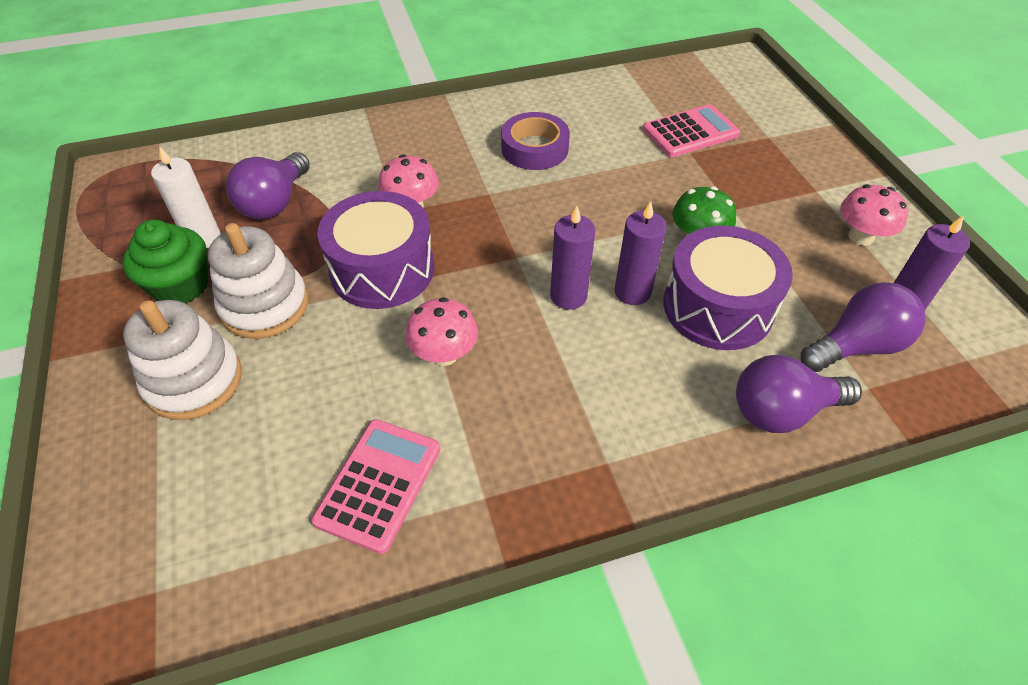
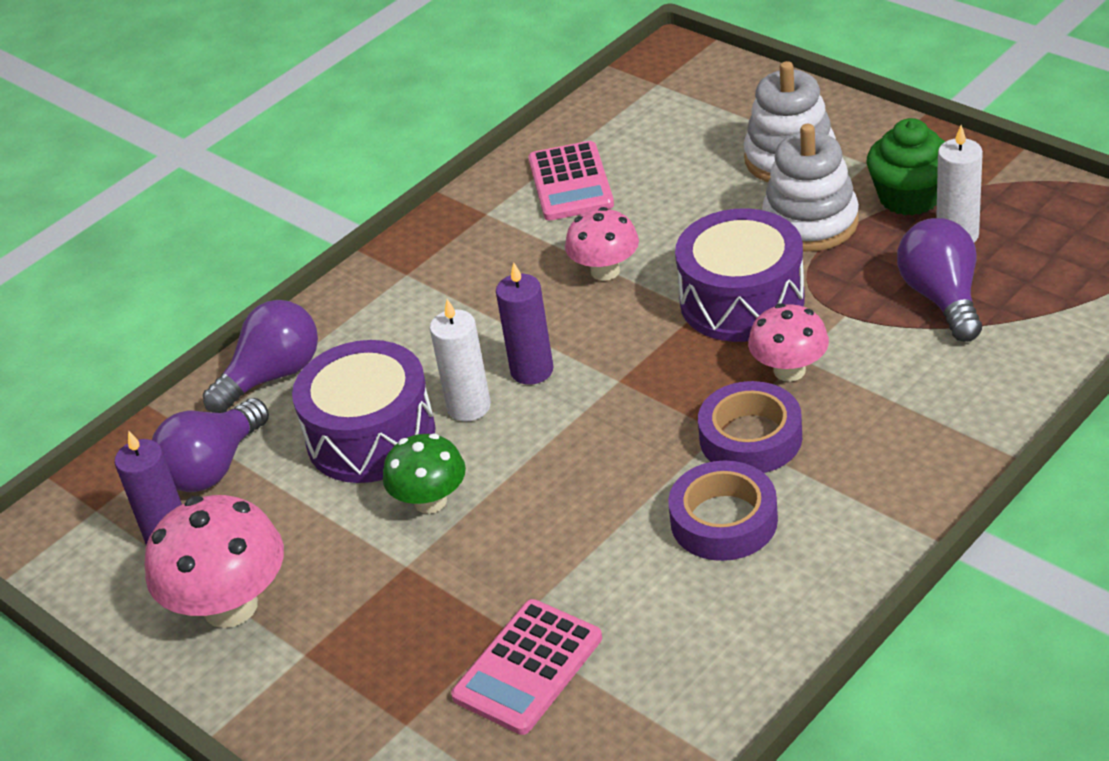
camera: 155 degrees right, 10 degrees down
purple candle [615,201,667,305] -> white candle [430,299,491,421]
pink mushroom [840,184,908,246] -> pink mushroom [144,495,284,628], size x1.59
none -> purple tape [698,381,802,473]

